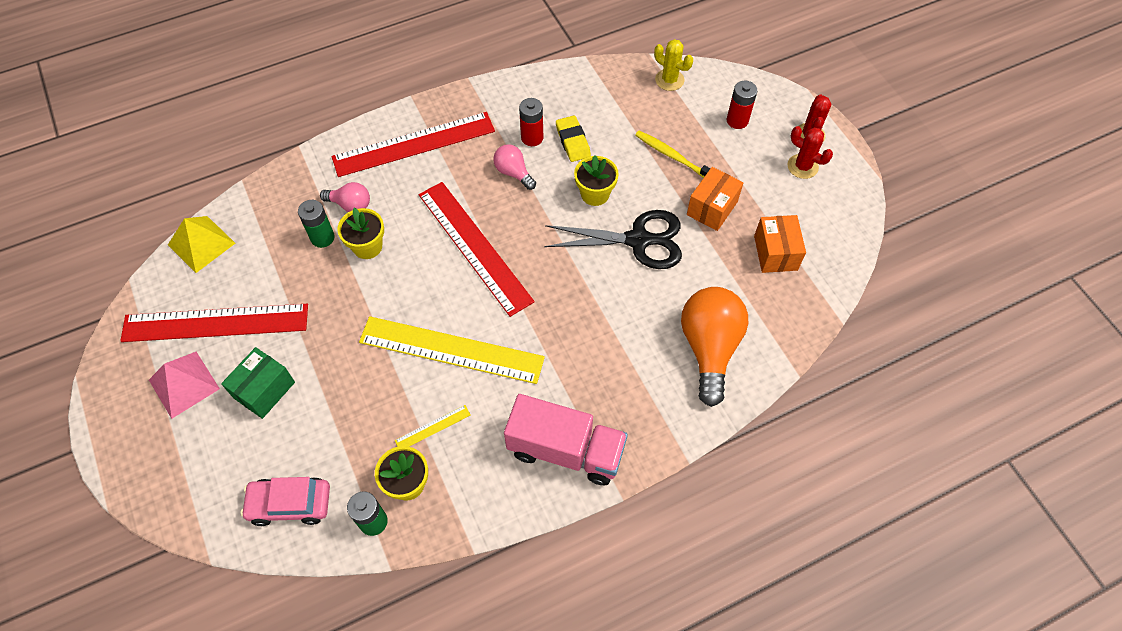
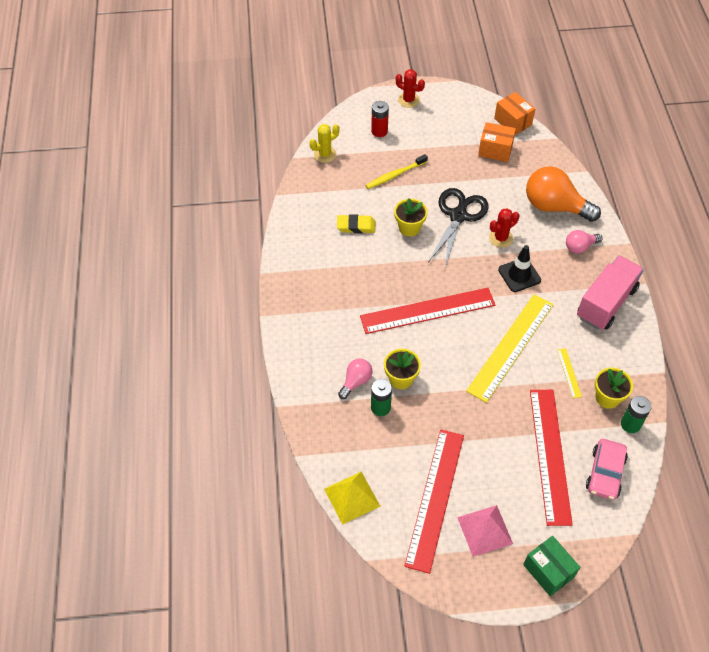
camera: 70 degrees left, 5 degrees down
green box [221,347,295,419] -> green box moved to [523,536,580,596]
red ruler [331,112,495,177] -> red ruler moved to [530,390,573,526]
pink light bulb [493,144,536,190] -> pink light bulb moved to [566,230,602,254]
red battery [519,98,544,146] -> none
orange box [687,167,743,231] -> orange box moved to [494,92,535,135]
red cactus [788,126,833,179] -> red cactus moved to [489,208,519,248]
none -> black traffic cone [498,245,541,292]

